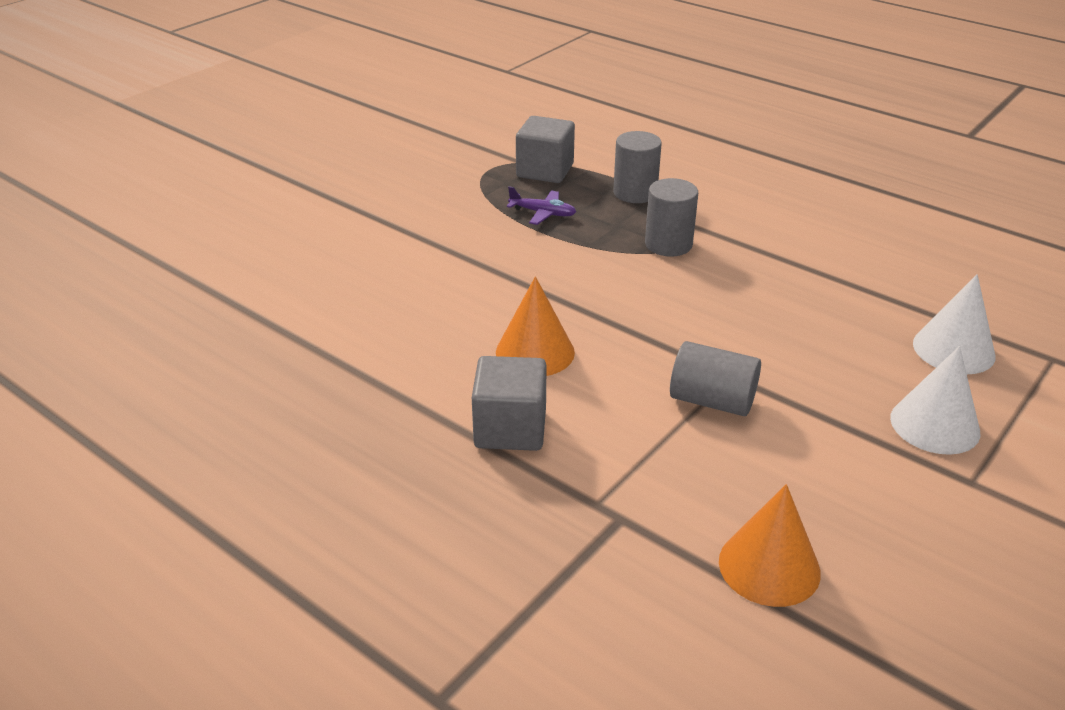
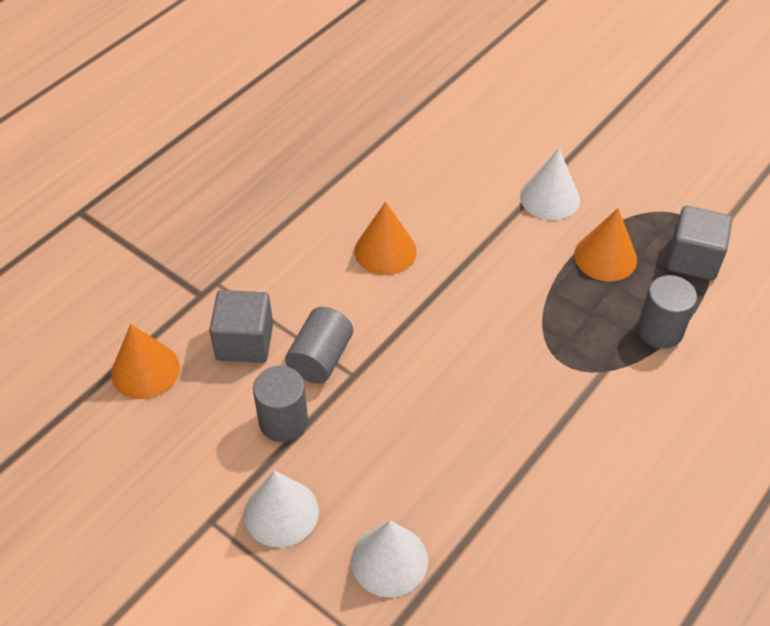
camera: 90 degrees right, 15 degrees up
grey cube [472,356,547,451] -> grey cube moved to [209,290,273,363]
purple plane [507,186,576,225] -> orange cone [574,208,637,282]
grey cylinder [645,178,698,257] -> grey cylinder moved to [253,366,308,442]
none -> white cone [520,148,580,220]

